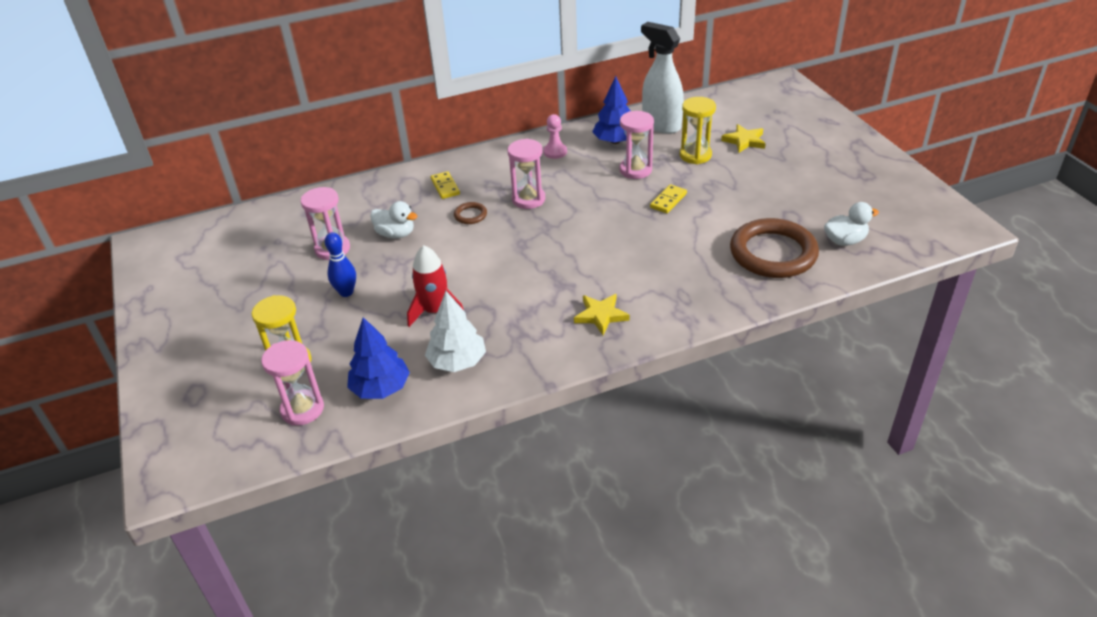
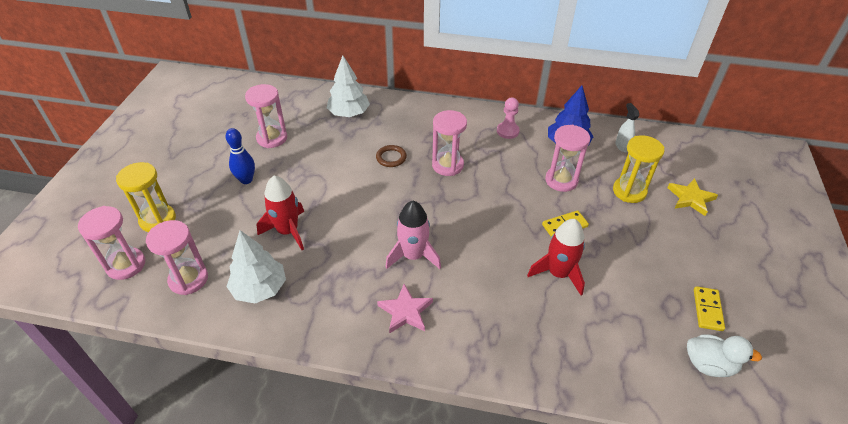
camera: 30 degrees right, 5 degrees up
blue tree [347,317,410,399] -> pink hourglass [146,220,208,295]
white duck [370,201,417,238] -> none
yellow domino [431,171,460,199] -> yellow domino moved to [694,286,725,331]
yellow star [574,294,630,335] -> pink star [377,284,433,334]
white spray bottle [641,22,684,134] -> white spray bottle [615,103,639,152], size x0.45
brown ring [730,218,819,278] -> none
none -> white tree [327,55,370,117]
none -> pink rocket [385,201,441,269]
none -> red rocket [527,219,585,295]

